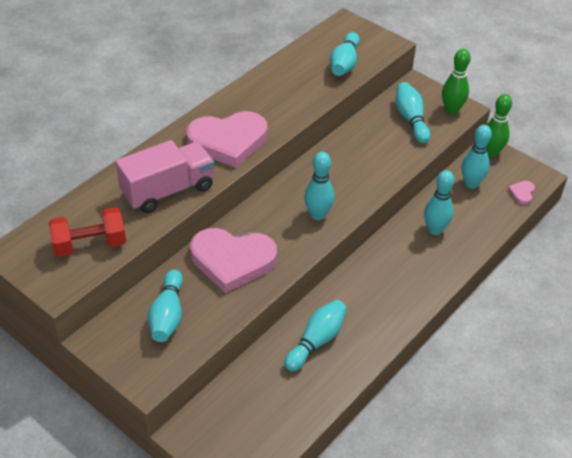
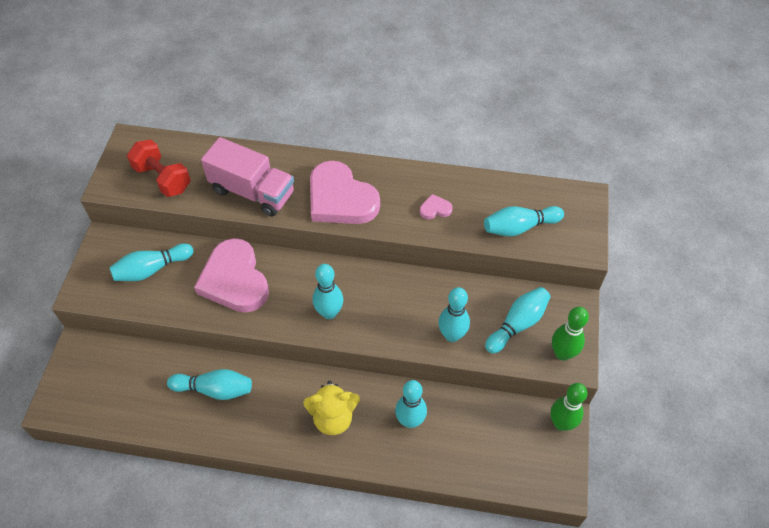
camera: 60 degrees right, 10 degrees up
turquoise bowling pin [462,125,492,189] -> turquoise bowling pin moved to [438,287,470,342]
pink heart [508,181,535,205] -> pink heart moved to [420,194,453,219]
none -> yellow teddy bear [303,381,360,435]

